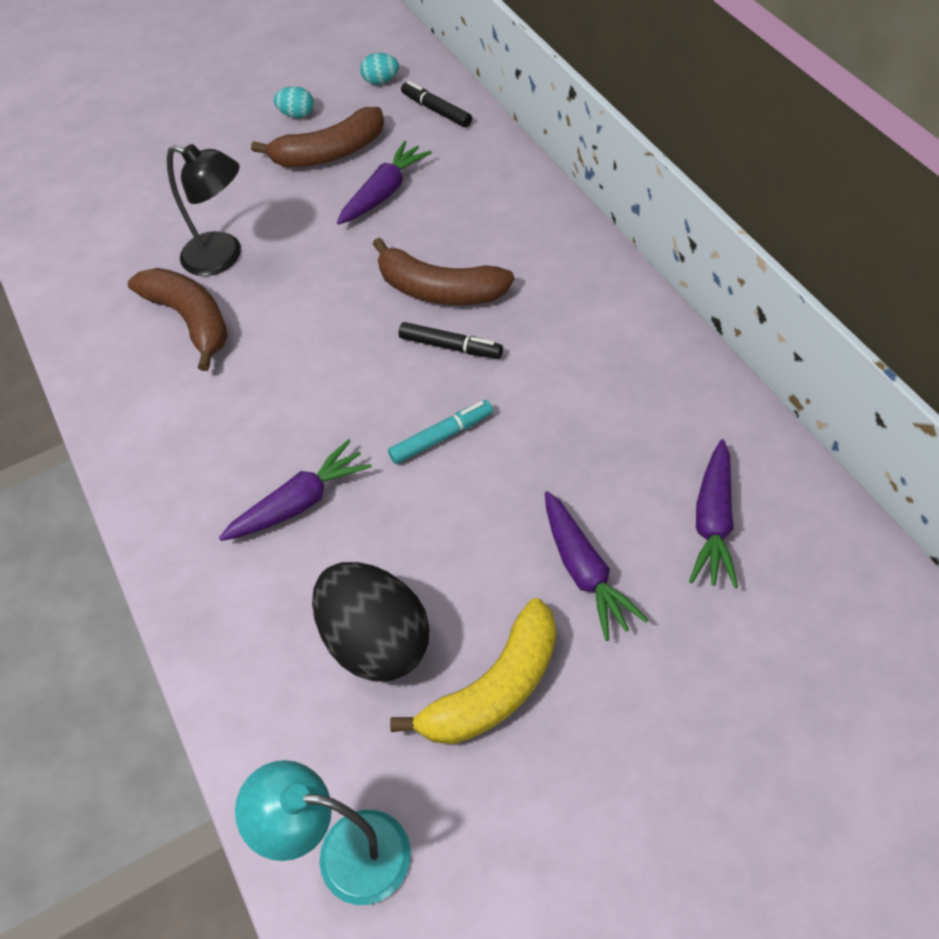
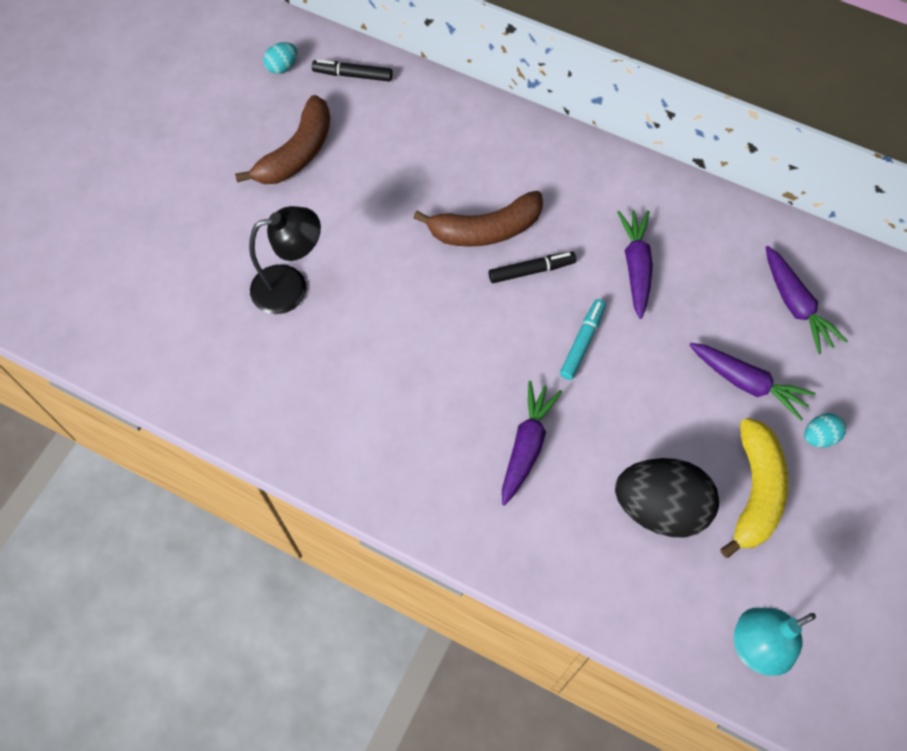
camera: 40 degrees left, 10 degrees up
brown banana [128,268,228,371] -> none
turquoise egg [274,86,314,118] -> turquoise egg moved to [804,413,846,448]
purple carrot [337,141,432,225] -> purple carrot moved to [617,211,653,319]

